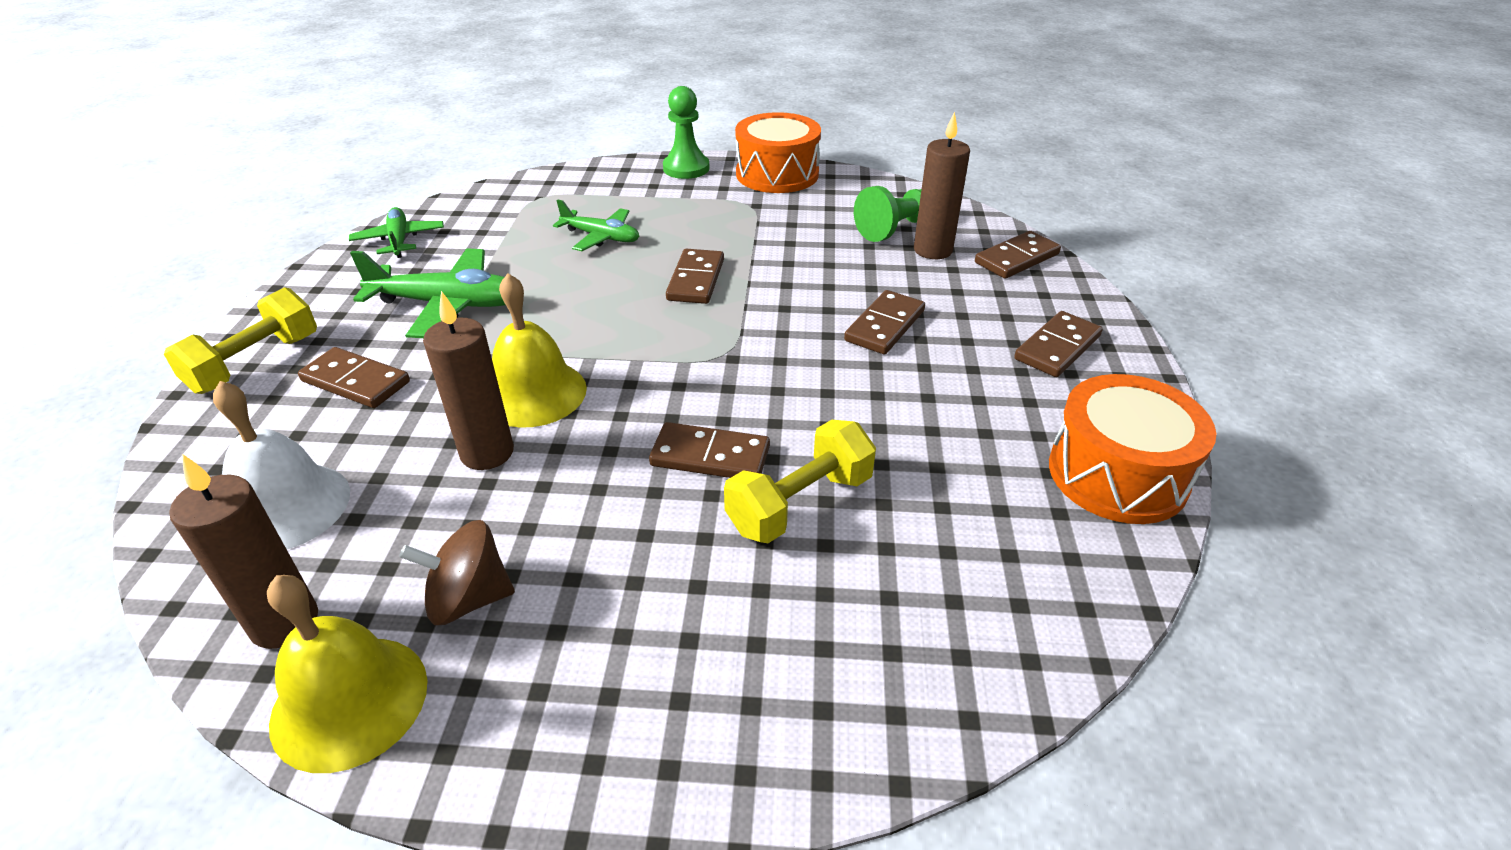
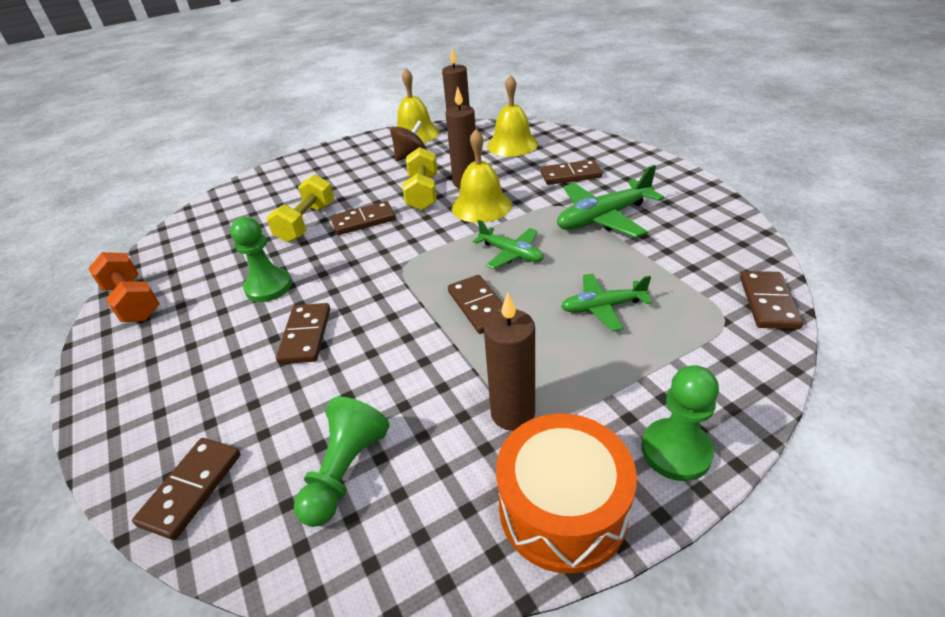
camera: 150 degrees right, 0 degrees up
yellow dumbbell [164,287,317,394] -> yellow dumbbell moved to [402,147,437,210]
white bell [213,381,350,549] -> yellow bell [487,75,538,157]
green plane [349,207,444,258] -> green plane moved to [472,220,544,269]
brown candle [914,112,970,259] -> brown candle moved to [484,292,535,431]
brown domino [1014,311,1103,377] -> brown domino moved to [740,271,803,330]
orange drum [1049,374,1216,524] -> orange dumbbell [88,252,160,322]
none -> green pawn [230,217,292,302]

